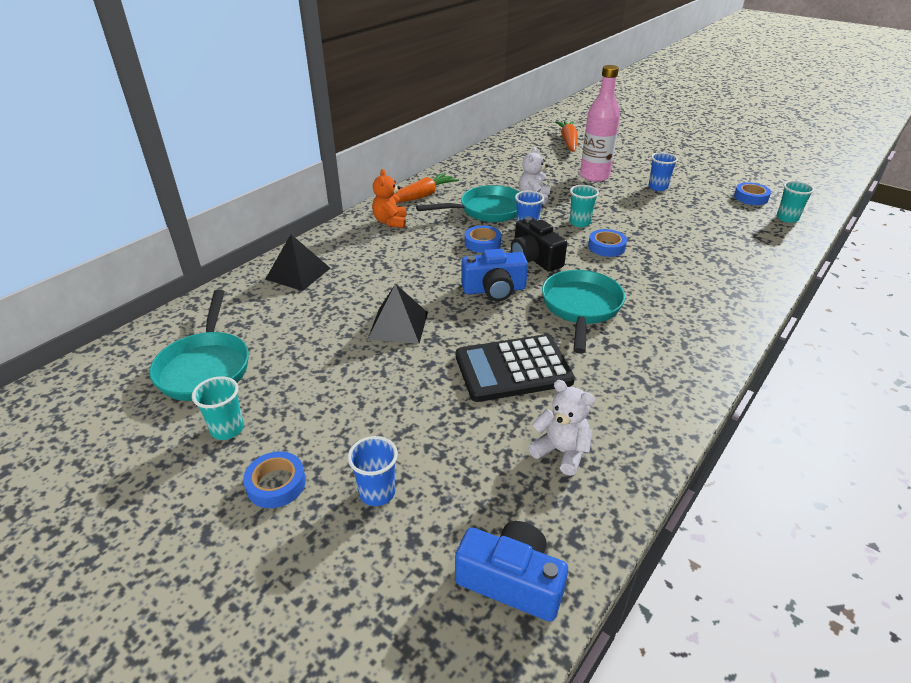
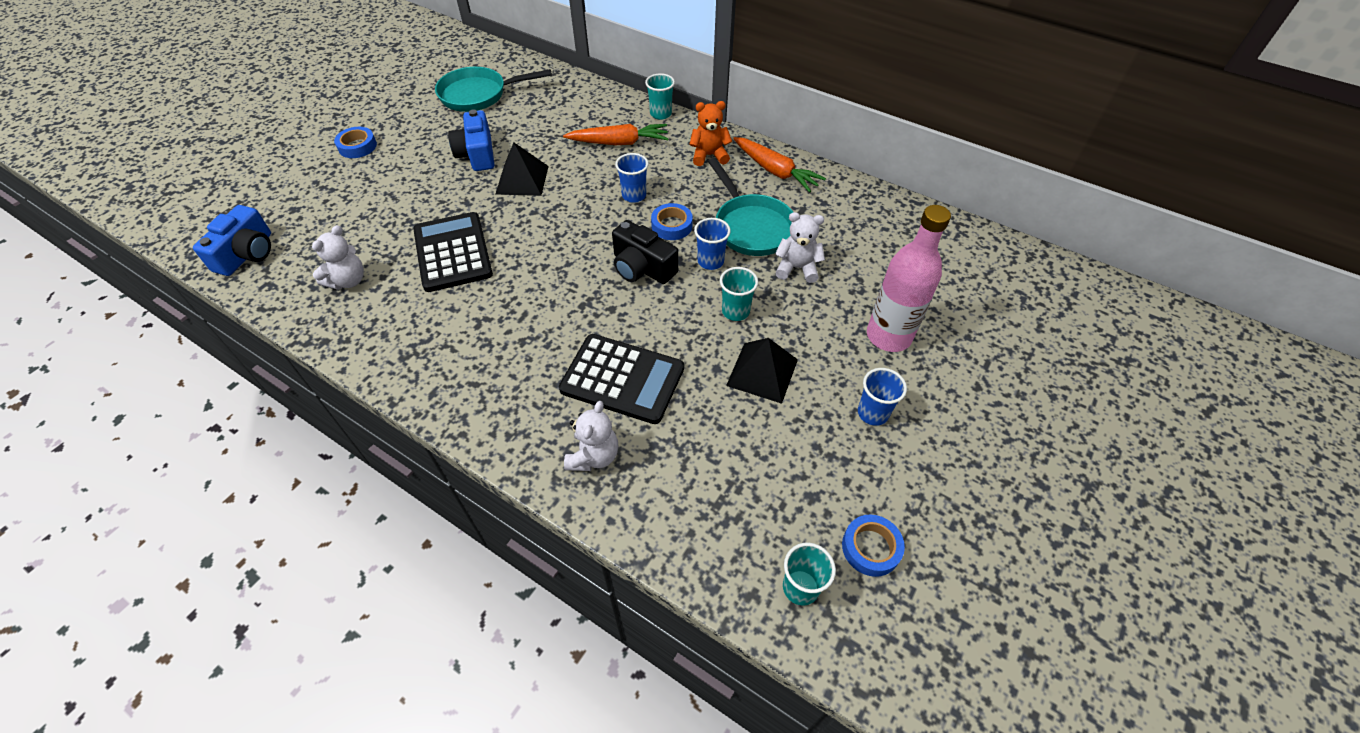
camera: 85 degrees right, 15 degrees up
turquoise cup [192,376,244,440] -> turquoise cup moved to [645,73,675,120]
black pyramid [265,234,330,291] -> black pyramid moved to [726,338,798,404]
blue cup [348,436,398,506] -> blue cup moved to [615,153,649,203]
blue camera [461,249,528,301] -> blue camera moved to [448,109,494,171]
black camera [511,217,567,272] -> black camera turned 105 degrees counterclockwise [612,220,678,284]
turquoise pan [542,270,625,354] -> none
orange carrot [556,121,578,152] -> orange carrot moved to [563,124,669,145]
blue tape [588,229,627,257] -> none
none -> black calculator [559,334,684,424]
none -> white teddy bear [564,401,618,471]

